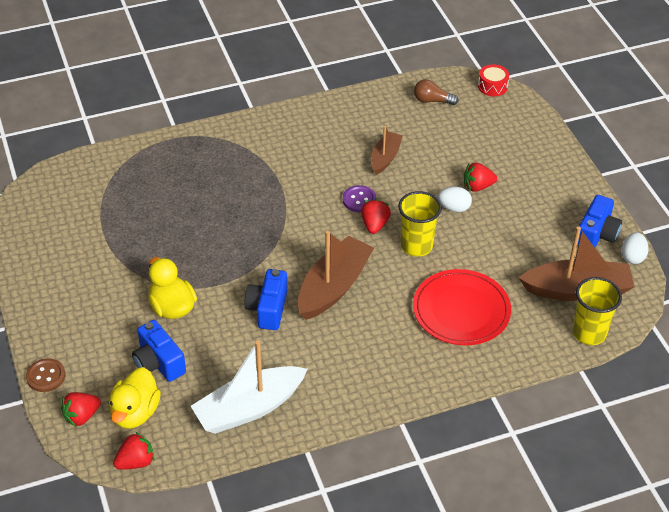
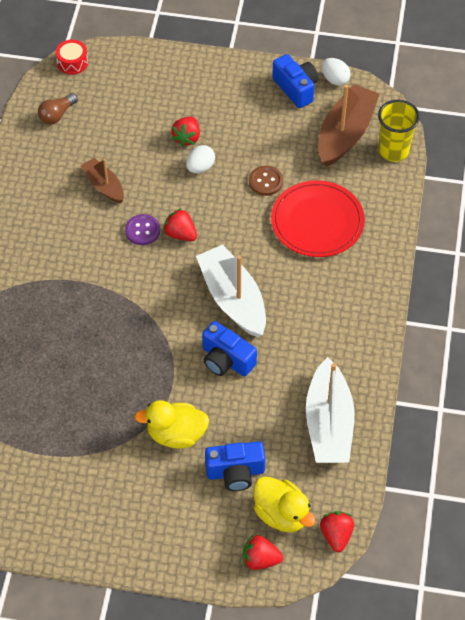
camera: 60 degrees left, 10 degrees up
brown button [26,358,65,392] -> brown button moved to [249,166,283,196]
red strawberry [61,392,101,427] -> red strawberry turned 105 degrees clockwise [243,534,283,570]
brown boat [298,231,374,320] -> white boat [196,244,266,337]
yellow cup [398,191,442,257] -> none

